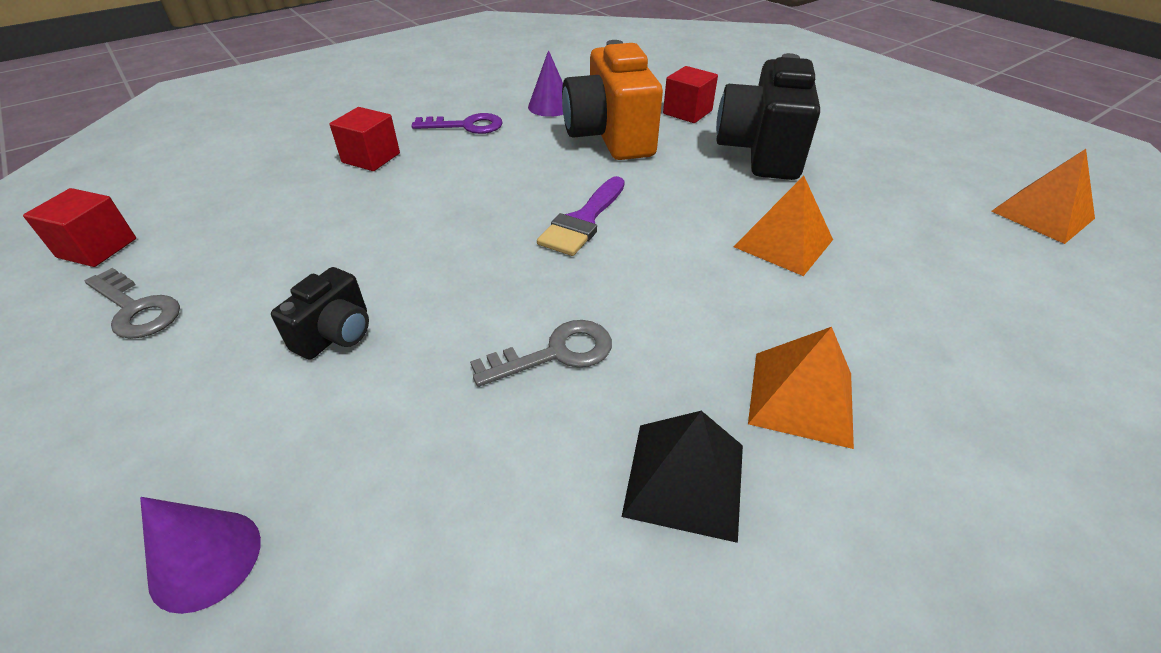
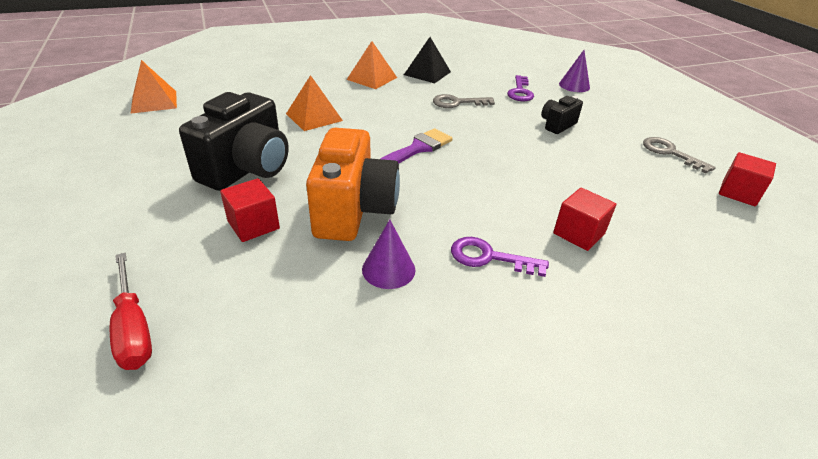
camera: 165 degrees left, 5 degrees down
none -> red screwdriver [110,253,152,370]
none -> purple key [507,75,534,101]

